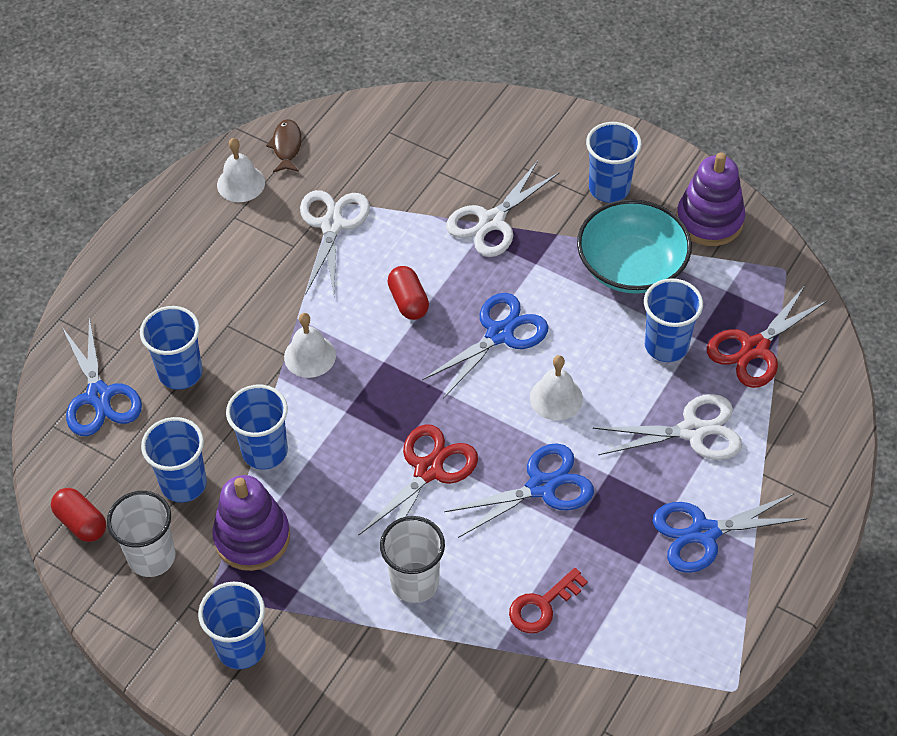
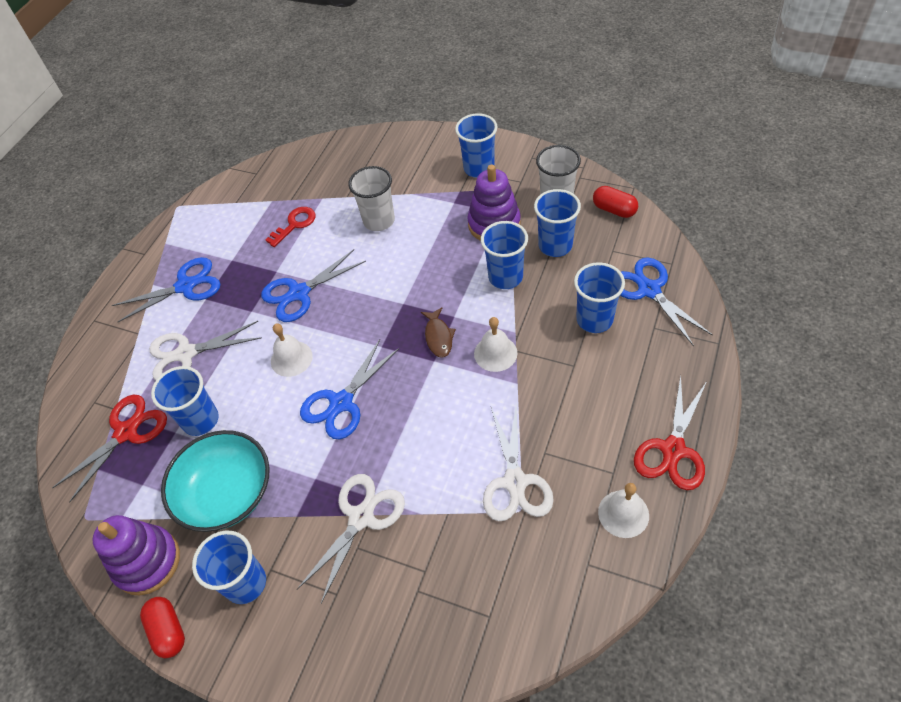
camera: 175 degrees right, 0 degrees up
brown fish [266,119,302,172] -> brown fish moved to [421,307,456,357]
red scissors [359,424,478,535] -> red scissors moved to [634,375,707,490]
red capsule [387,266,429,320] -> red capsule moved to [140,597,185,658]

